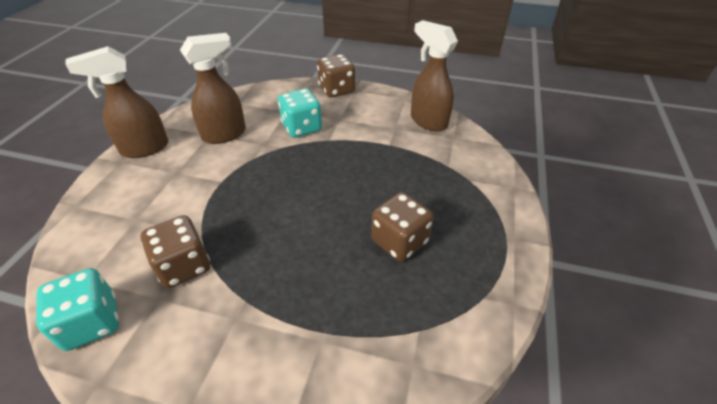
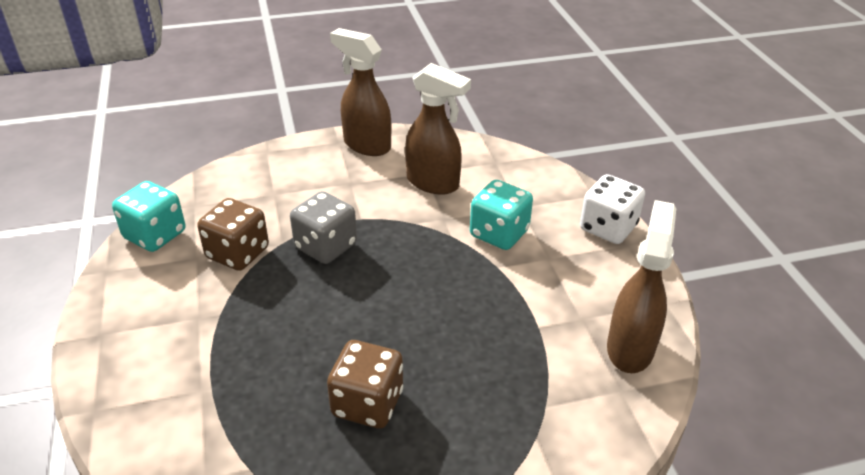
camera: 60 degrees right, 5 degrees down
brown dice [317,54,355,98] -> white dice [580,174,645,244]
none -> grey dice [290,191,357,264]

